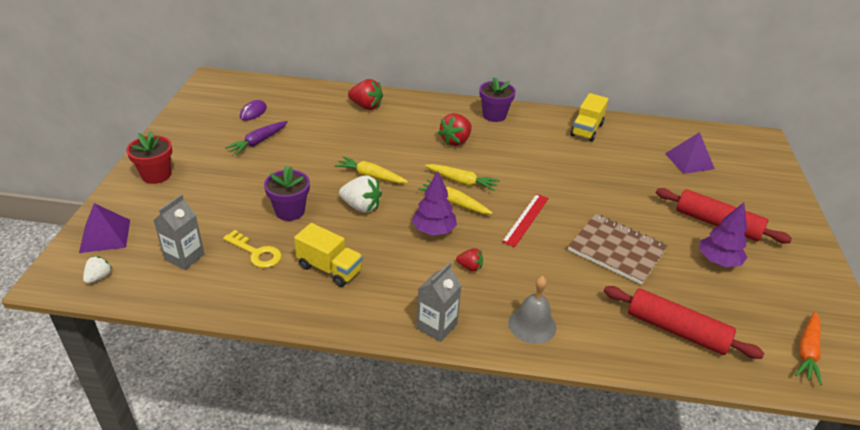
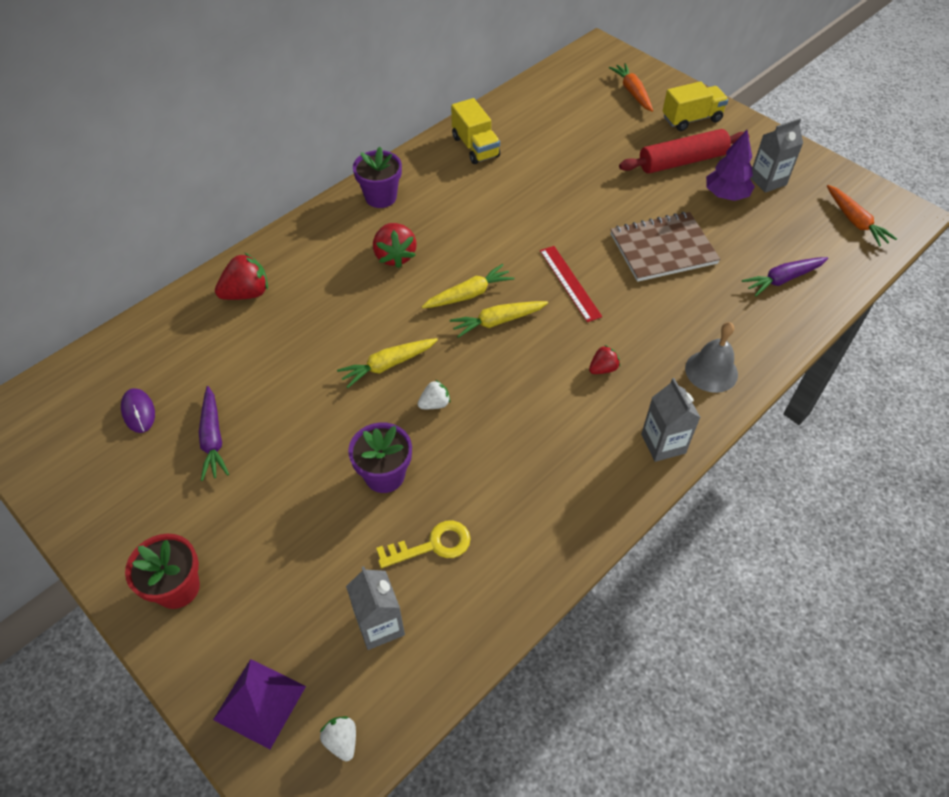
camera: 50 degrees left, 15 degrees up
yellow truck [294,223,363,287] -> yellow truck moved to [663,81,728,131]
white strawberry [339,175,382,213] -> white strawberry [418,380,450,409], size x0.57
purple tree [412,171,457,235] -> none
red rolling pin [604,286,764,359] -> purple carrot [742,257,828,297]
purple pyramid [665,132,715,174] -> none
none -> orange carrot [609,63,653,112]
none -> grey carton [751,118,803,193]

